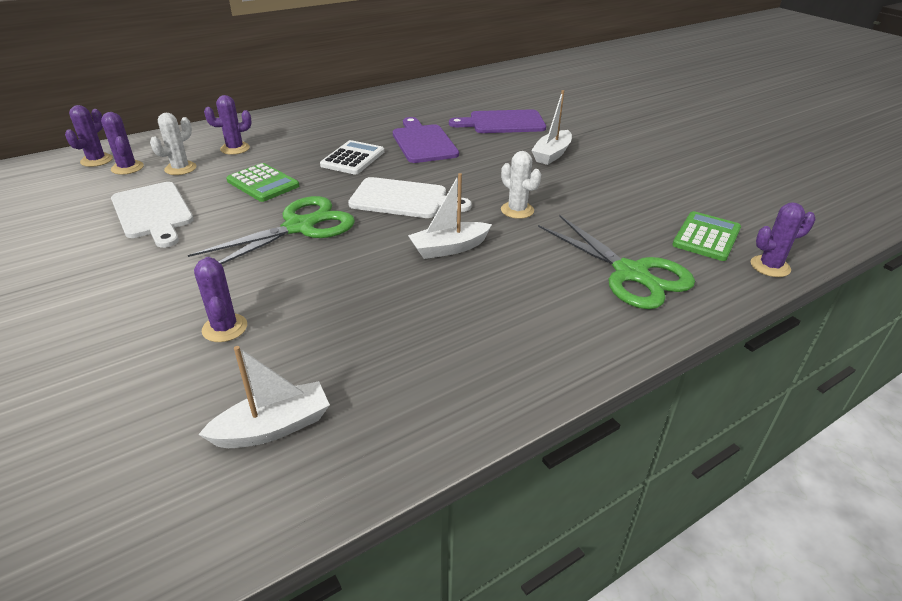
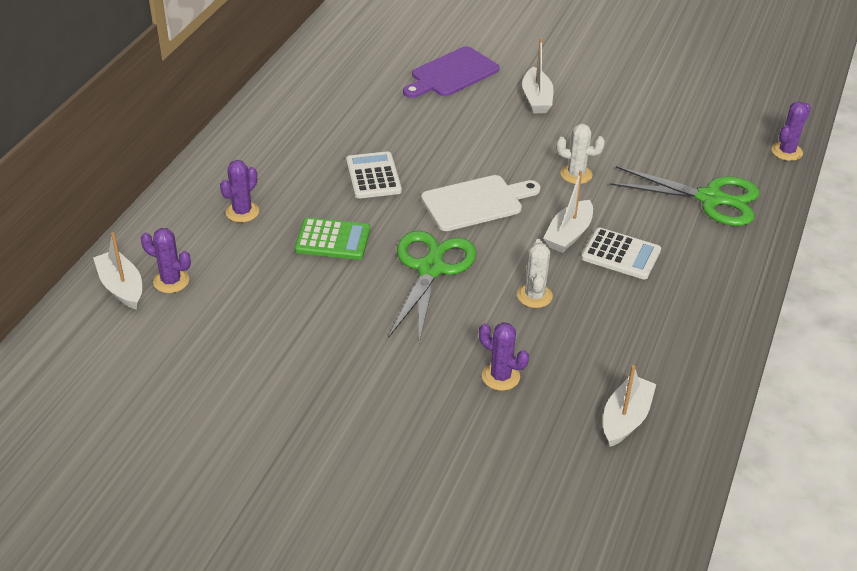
camera: 35 degrees left, 5 degrees up
purple cactus [65,105,113,167] -> white boat [93,232,142,310]
white cutting board [111,182,194,248] -> none
white cactus [150,113,196,175] -> white cactus moved to [517,239,553,308]
purple cutting board [393,117,459,163] -> none
green calculator [672,211,741,261] -> none
none -> white calculator [581,228,661,279]

